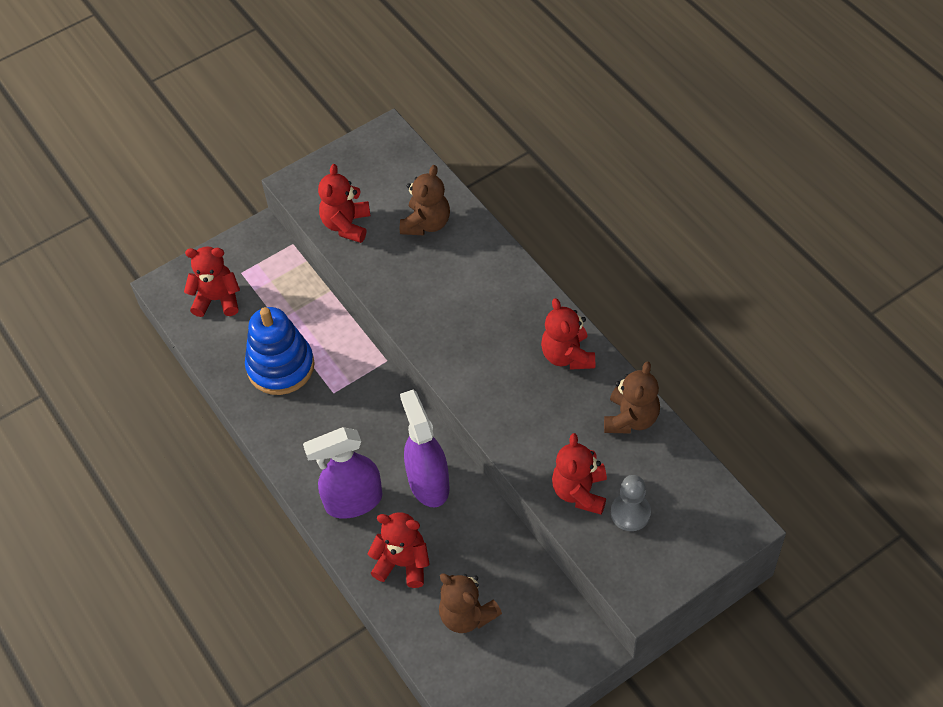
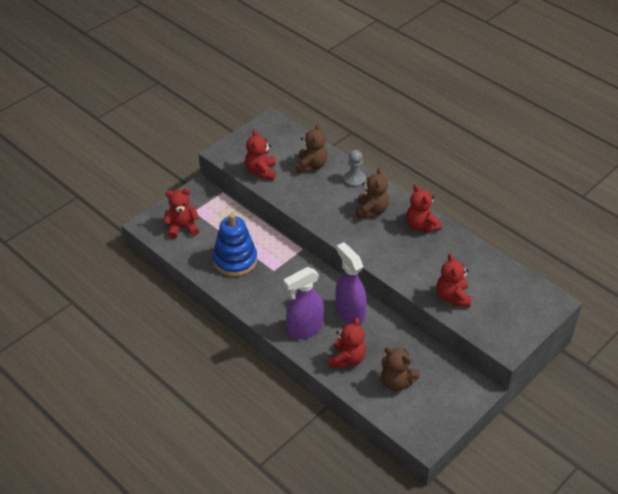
camera: 15 degrees left, 10 degrees down
red teddy bear [367,512,430,588] -> red teddy bear turned 105 degrees clockwise [329,318,366,368]
brown teddy bear [604,362,660,434] -> brown teddy bear moved to [356,167,389,219]
grey pawn [611,475,651,531] -> grey pawn moved to [343,150,366,188]

